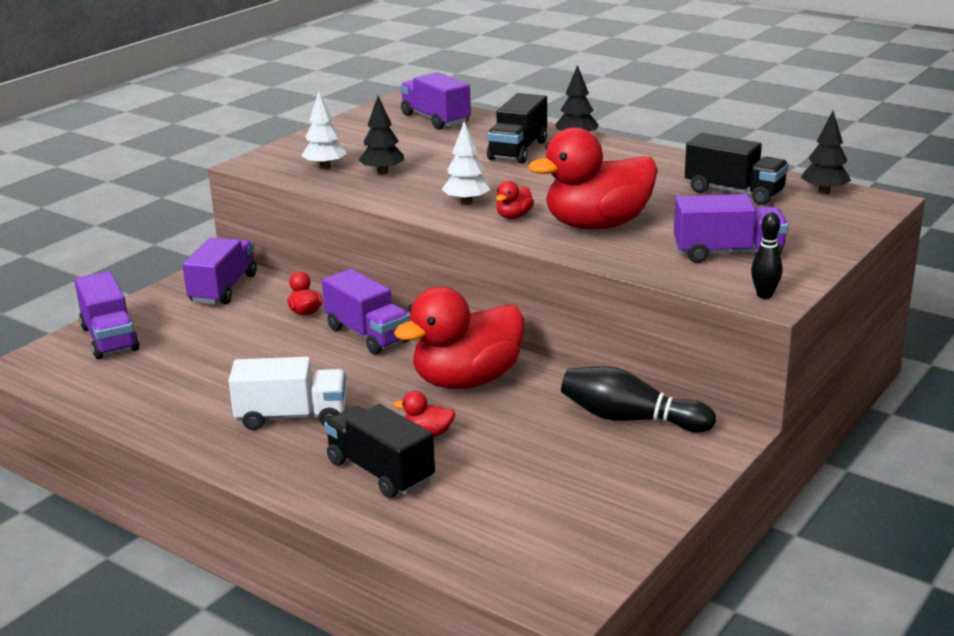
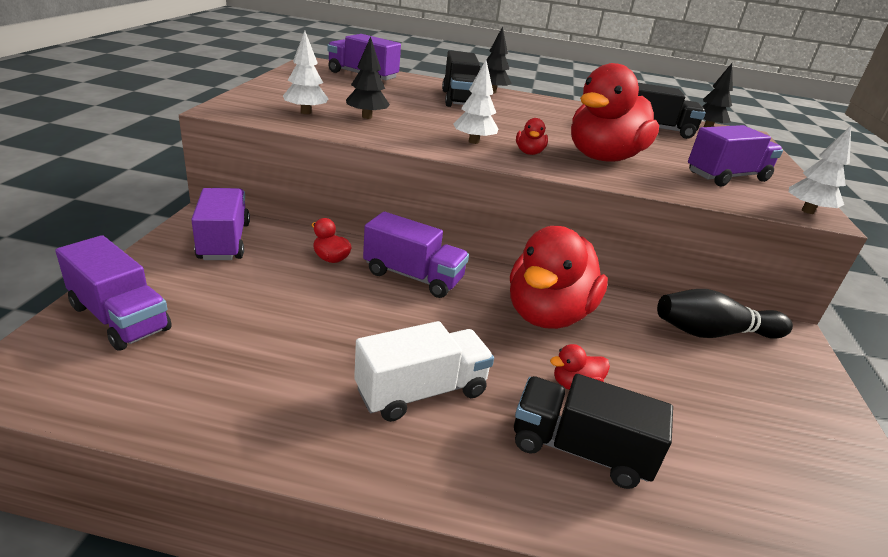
camera: 30 degrees left, 5 degrees up
black bowling pin [751,212,782,299] -> white tree [789,126,851,214]

